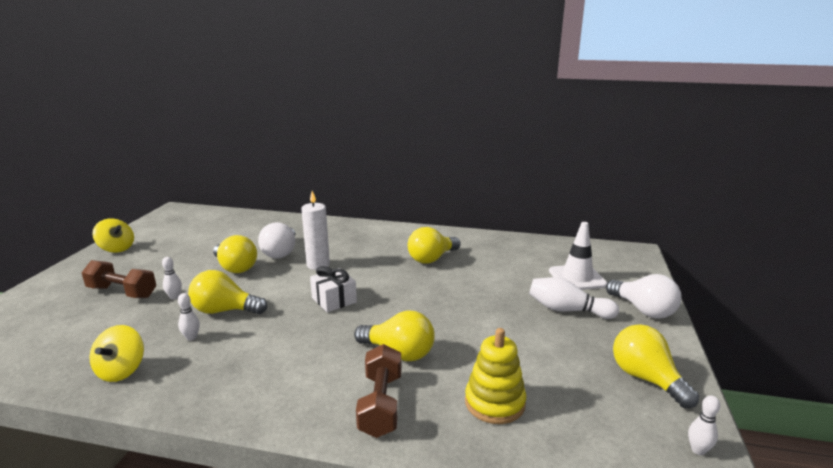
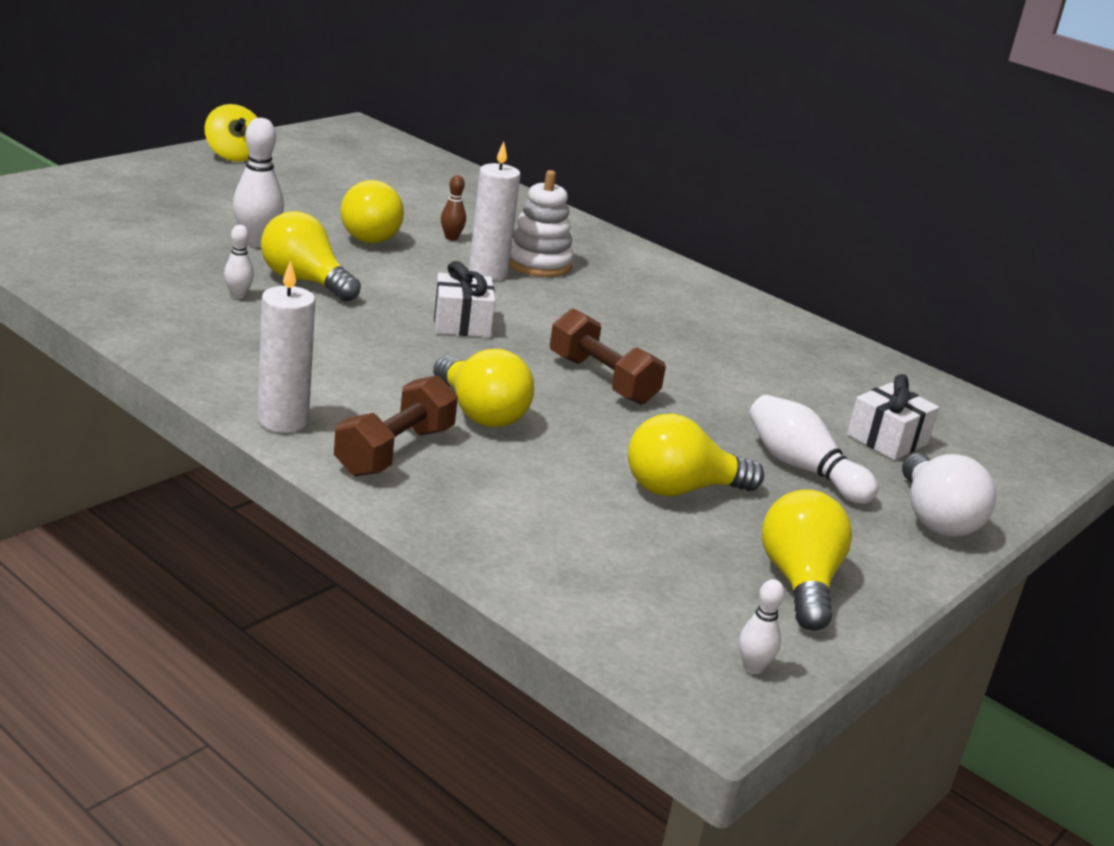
camera: 25 degrees right, 5 degrees up
brown dumbbell [81,260,156,298] -> brown dumbbell moved to [550,308,666,405]
yellow spinning top [89,325,144,382] -> none
white bowling pin [162,257,182,300] -> white bowling pin [233,118,284,247], size x1.85
white light bulb [258,222,295,259] -> brown bowling pin [441,175,466,240]
yellow light bulb [408,227,461,264] -> yellow light bulb moved to [628,413,764,496]
yellow stacking toy [465,328,526,424] -> none
white traffic cone [549,222,607,290] -> white gift [847,374,939,460]
none -> white candle [258,260,316,433]
none -> white stacking toy [509,170,574,277]

